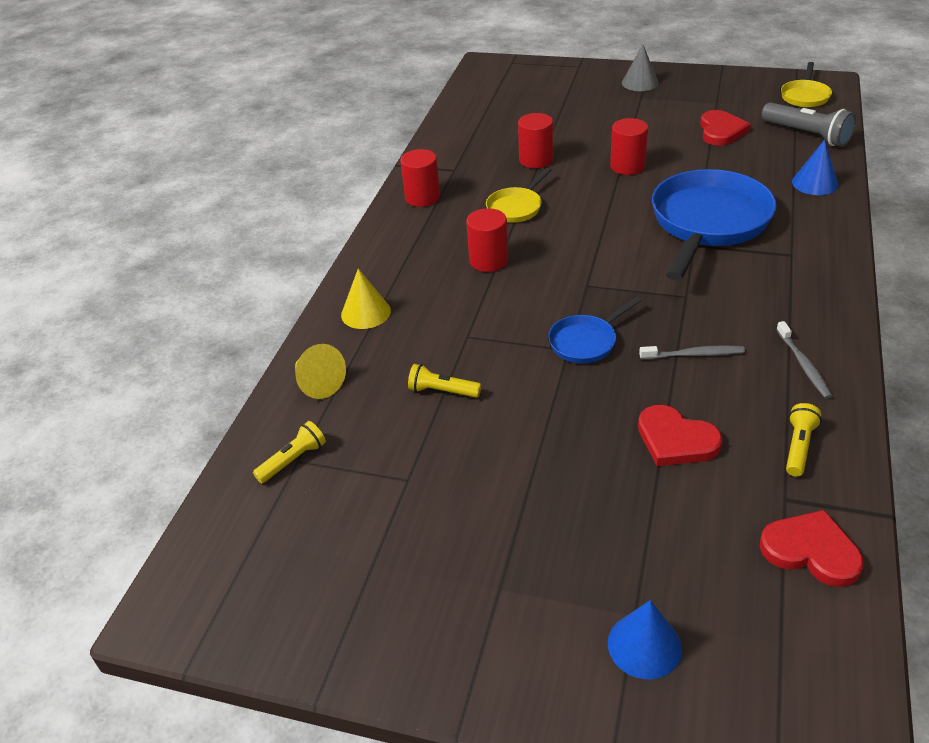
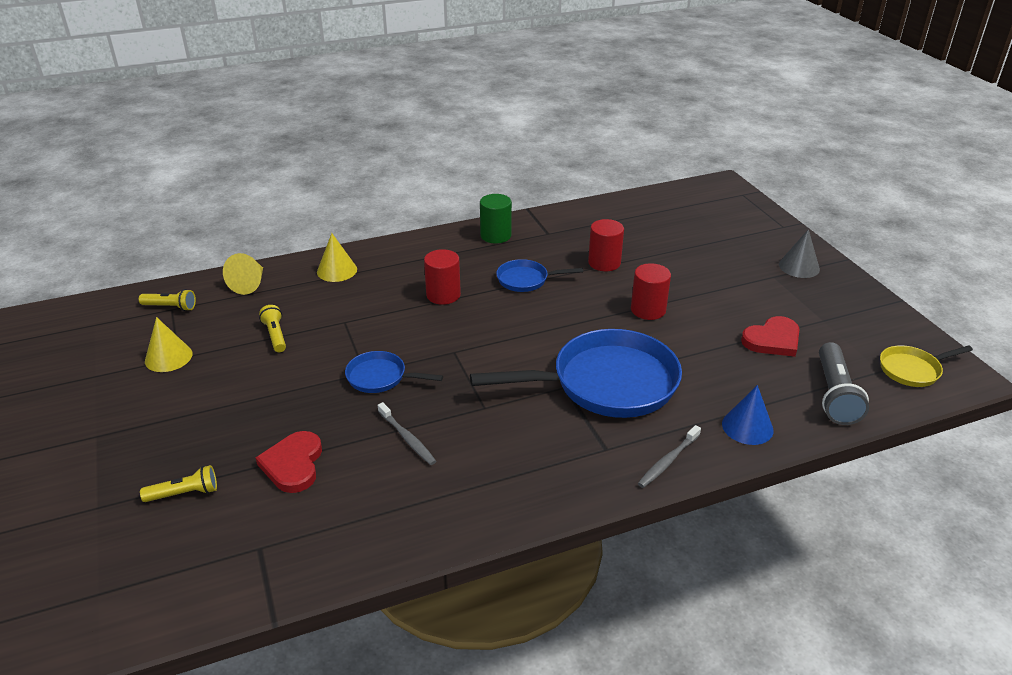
camera: 50 degrees right, 5 degrees down
red cylinder [400,149,440,207] -> green cylinder [480,194,512,244]
yellow pan [486,168,551,223] -> blue pan [496,259,583,292]
blue cone [608,600,682,679] -> none
red heart [760,510,864,587] -> none
grey toothbrush [776,321,833,399] -> grey toothbrush moved to [638,425,701,488]
yellow flashlight [786,403,822,477] -> yellow flashlight moved to [140,465,217,502]
none -> yellow cone [145,317,193,372]

